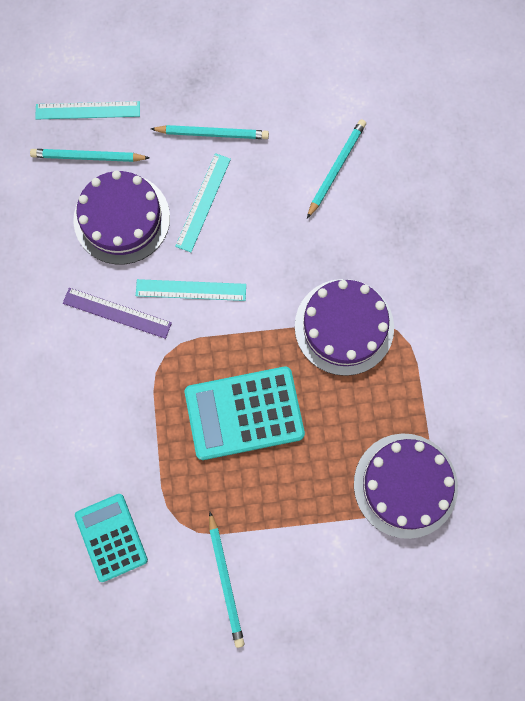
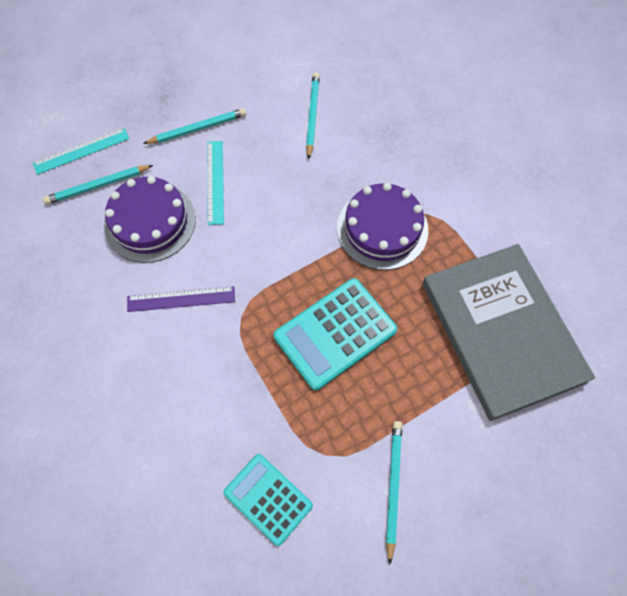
camera: 25 degrees left, 10 degrees down
turquoise ruler [136,279,246,301] -> none
turquoise pencil [209,511,245,648] -> turquoise pencil turned 135 degrees counterclockwise [386,421,402,565]
purple cake [354,434,458,539] -> grey book [423,244,595,421]

